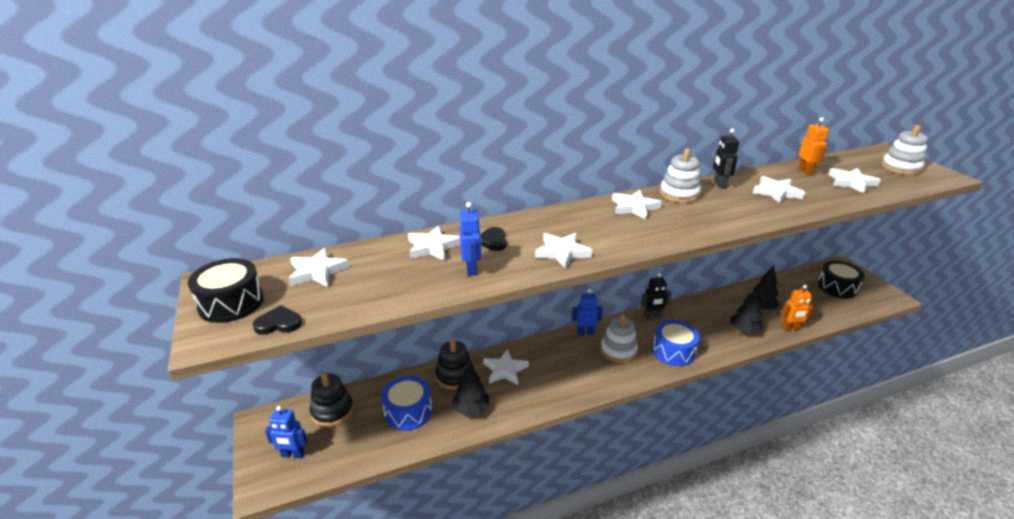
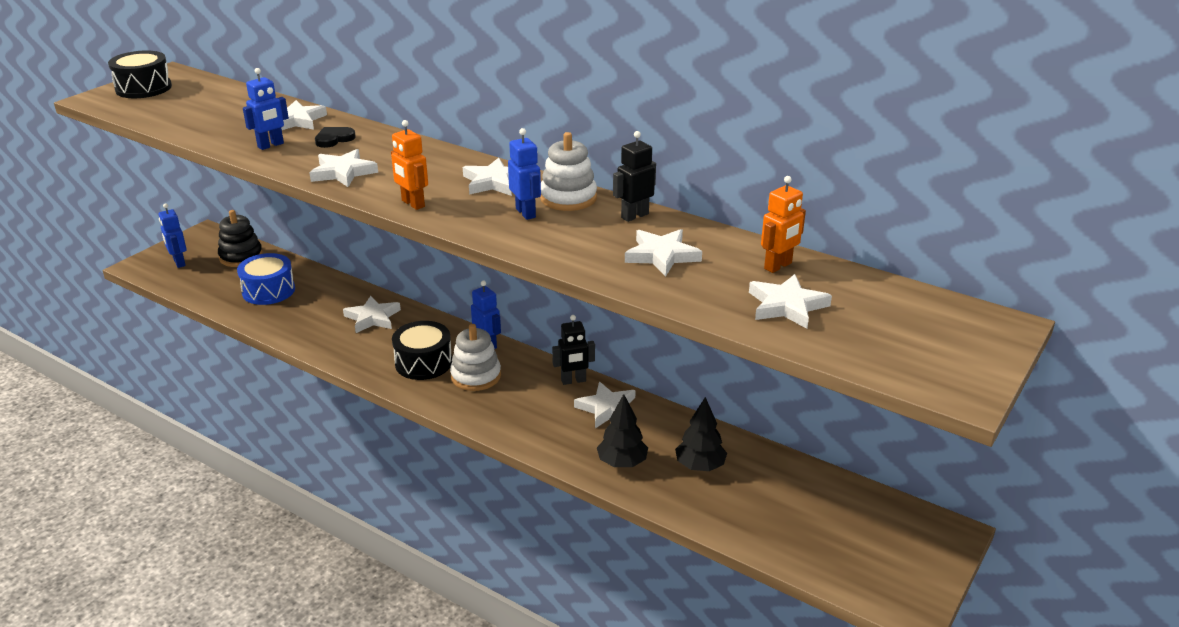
camera: 55 degrees right, 0 degrees up
black heart [253,305,302,335] -> none
white star [289,248,350,287] -> white star moved to [574,382,636,428]
black stacking toy [435,339,474,390] -> none
black tree [452,363,489,416] -> none
black robot [641,273,671,319] -> black robot turned 60 degrees counterclockwise [552,315,595,385]
blue drum [652,320,700,366] -> none
orange robot [781,285,814,331] -> orange robot moved to [391,120,428,210]
black drum [818,261,865,298] -> black drum moved to [392,321,452,380]
white stacking toy [881,125,928,175] -> none
none -> blue robot [508,128,541,220]

